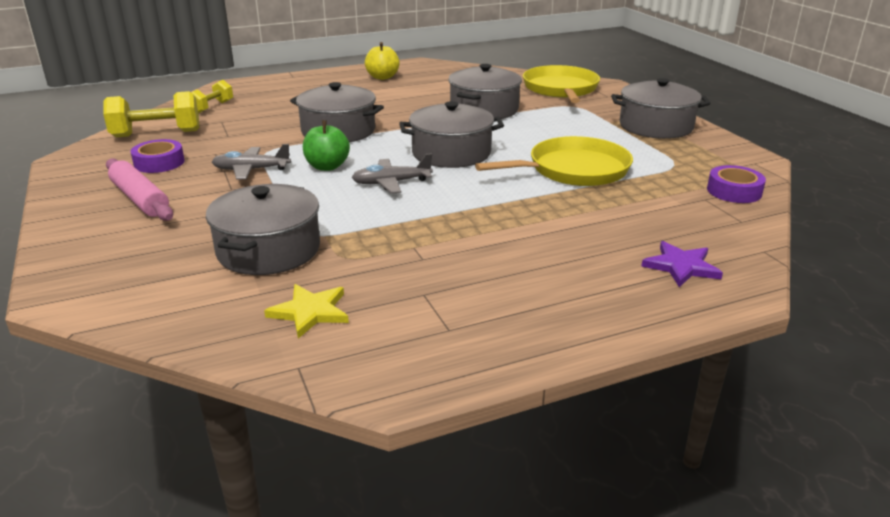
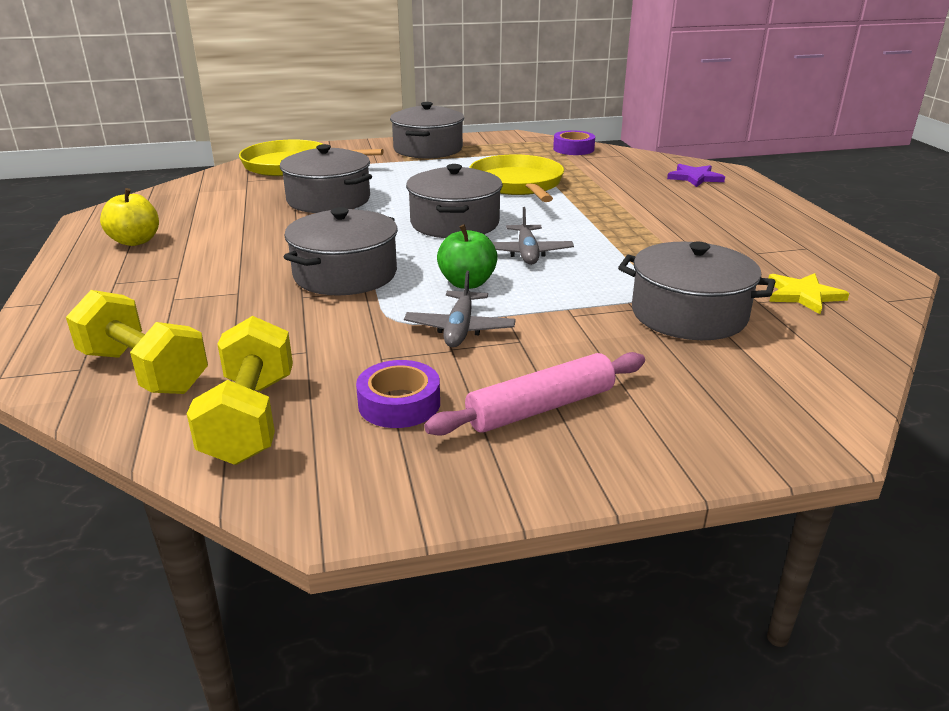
camera: 80 degrees left, 0 degrees up
yellow dumbbell [191,80,233,113] -> yellow dumbbell [66,290,208,394], size x1.65

